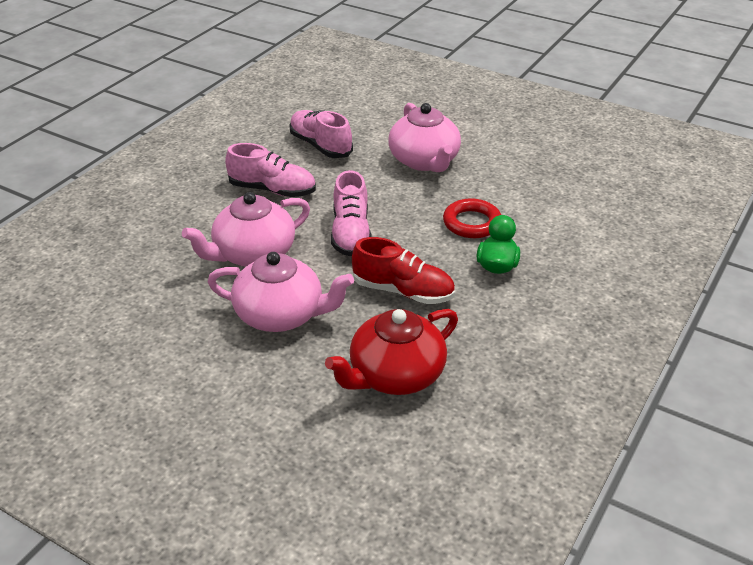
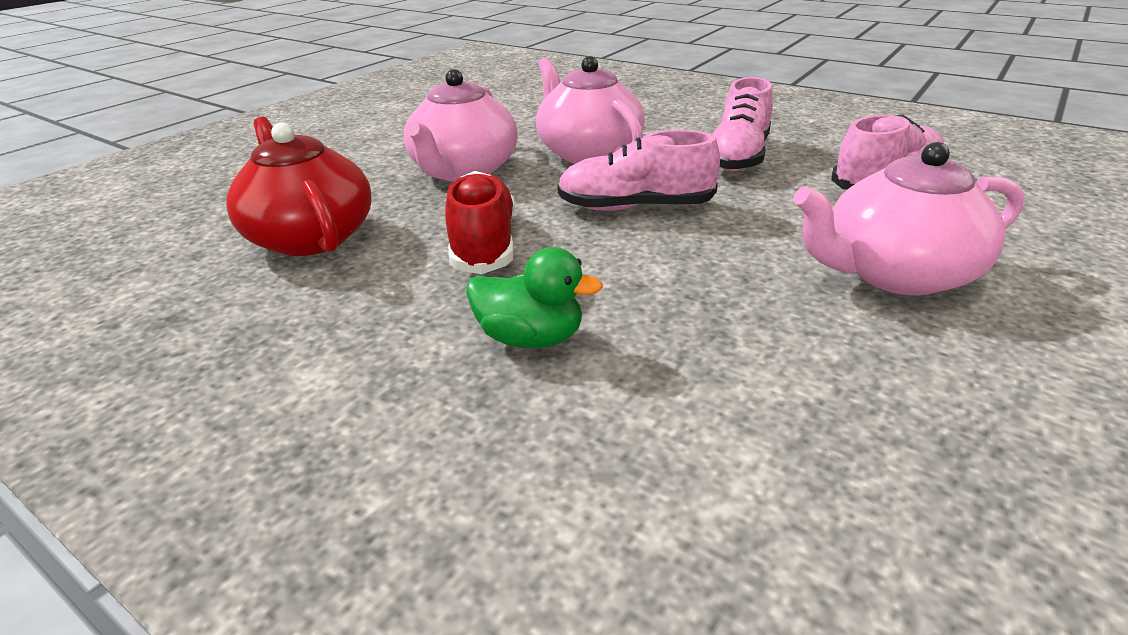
camera: 95 degrees right, 5 degrees down
red shoe [352,237,455,304] -> red shoe turned 150 degrees clockwise [445,171,515,274]
red ring [443,198,501,238] -> none

